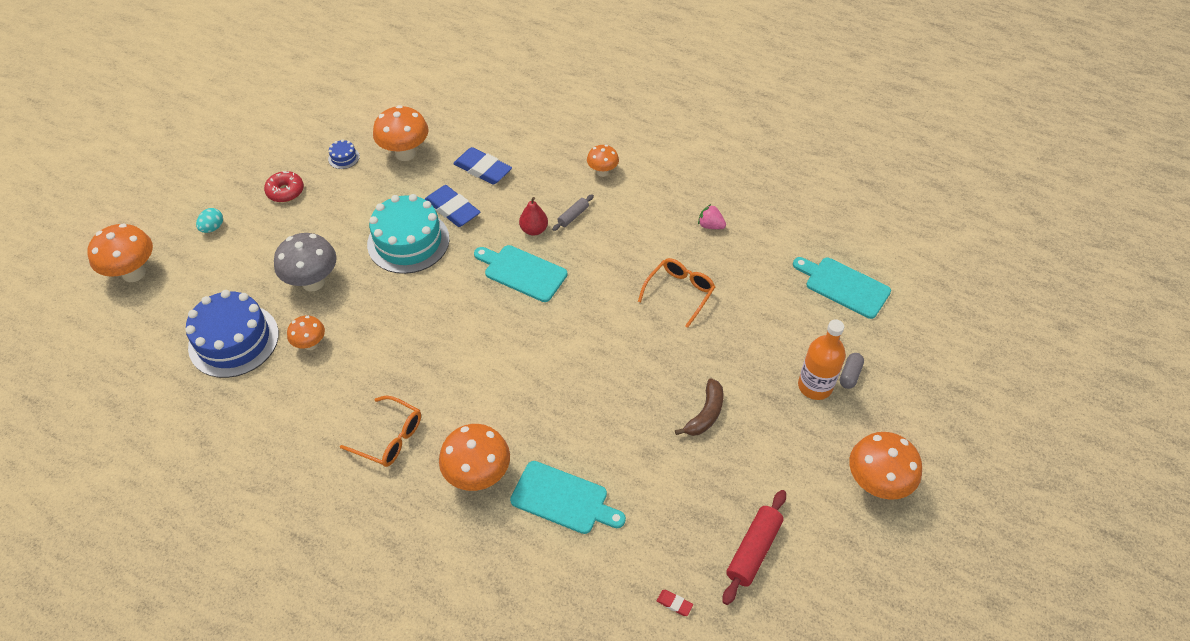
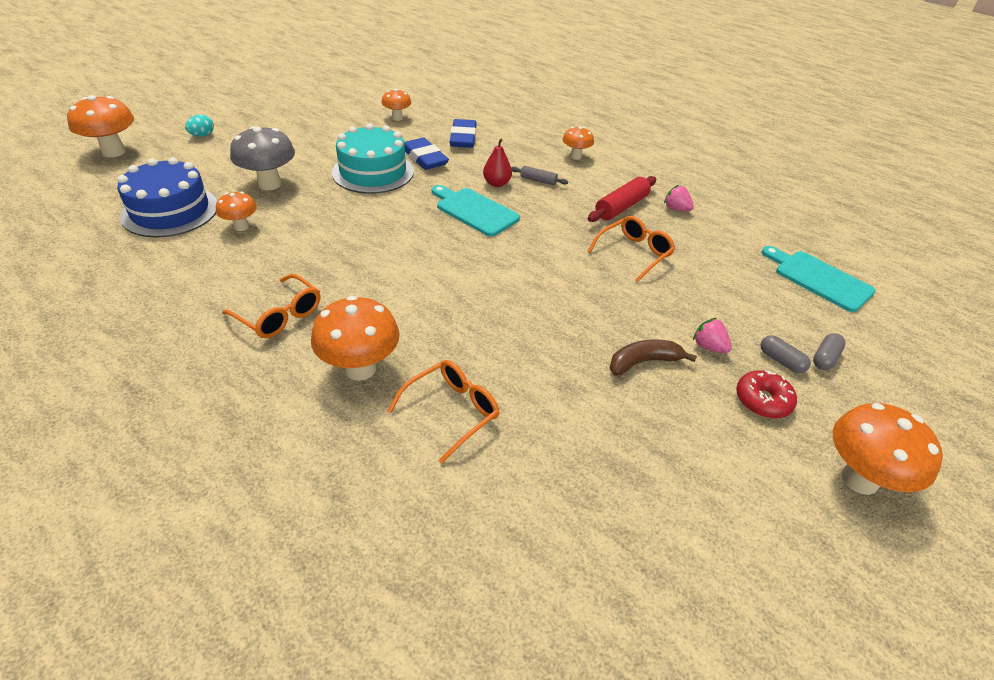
camera: 10 degrees right, 10 degrees down
red donut [264,171,304,202] -> red donut moved to [736,370,797,418]
blue cake [328,139,360,169] -> none
orange mushroom [373,105,429,161] -> orange mushroom [381,89,411,121], size x0.58
blue eraser [453,147,512,184] -> blue eraser turned 45 degrees clockwise [450,119,476,148]
turquoise cutting board [510,461,626,534] -> orange glasses [388,360,499,464]
grey rolling pin [552,194,594,231] -> grey rolling pin turned 60 degrees clockwise [511,166,568,185]
red eraser [657,590,693,616] -> none
brown banana [675,378,724,436] -> brown banana turned 150 degrees counterclockwise [610,339,697,376]
red rolling pin [723,490,786,605] -> red rolling pin moved to [588,176,656,222]
orange bottle [798,319,846,400] -> grey capsule [760,335,811,373]
none -> pink strawberry [693,318,732,353]

